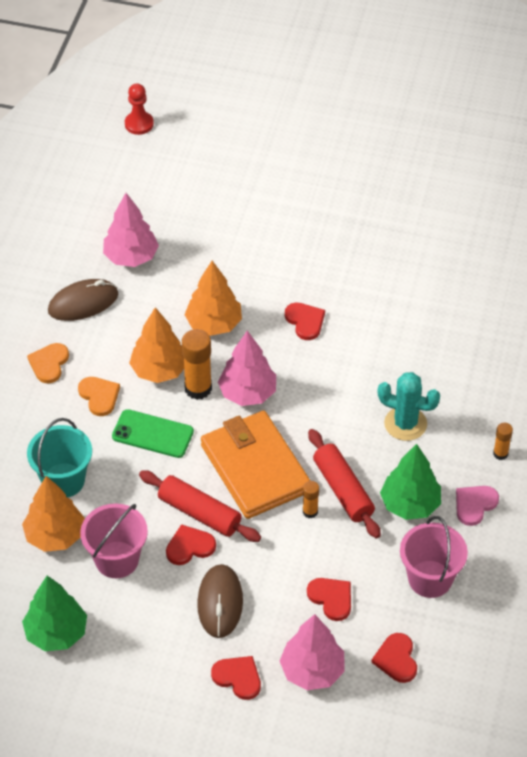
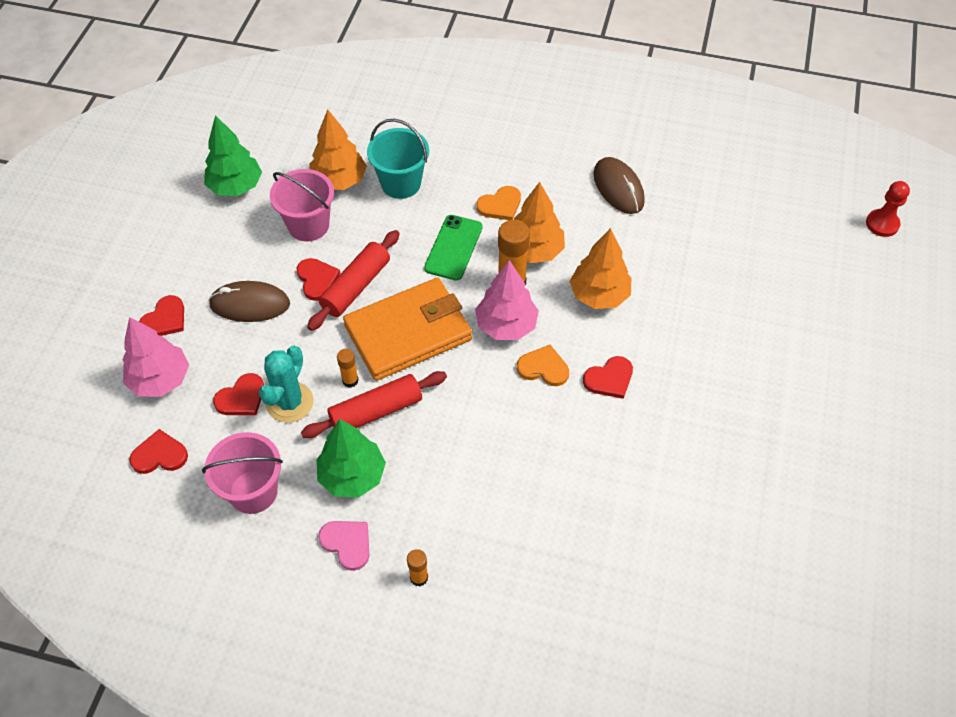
camera: 90 degrees right, 5 degrees up
orange heart [27,343,69,383] -> orange heart moved to [517,345,569,386]
pink tree [103,193,159,267] -> none
turquoise cactus [377,372,440,441] -> turquoise cactus moved to [259,345,314,423]

